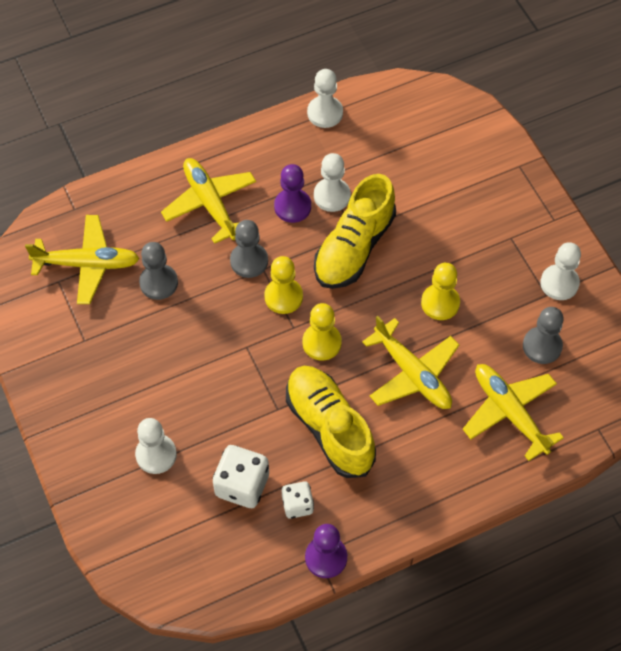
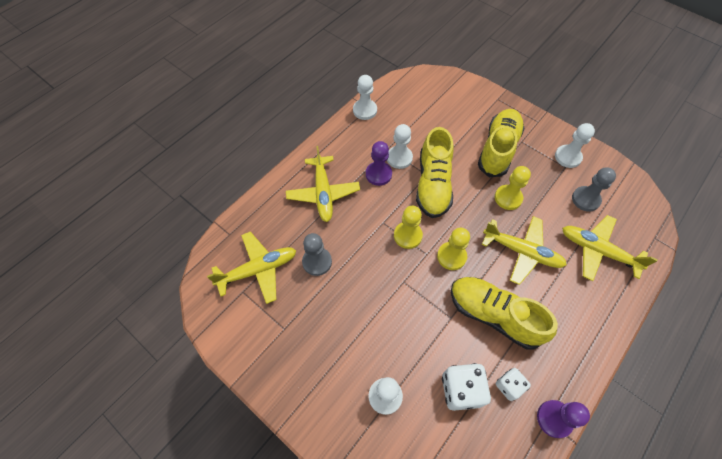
camera: 25 degrees left, 0 degrees up
yellow plane [161,158,256,244] -> yellow plane turned 135 degrees counterclockwise [286,146,360,222]
grey pawn [230,220,268,278] -> none
none -> yellow shoe [478,109,525,177]

